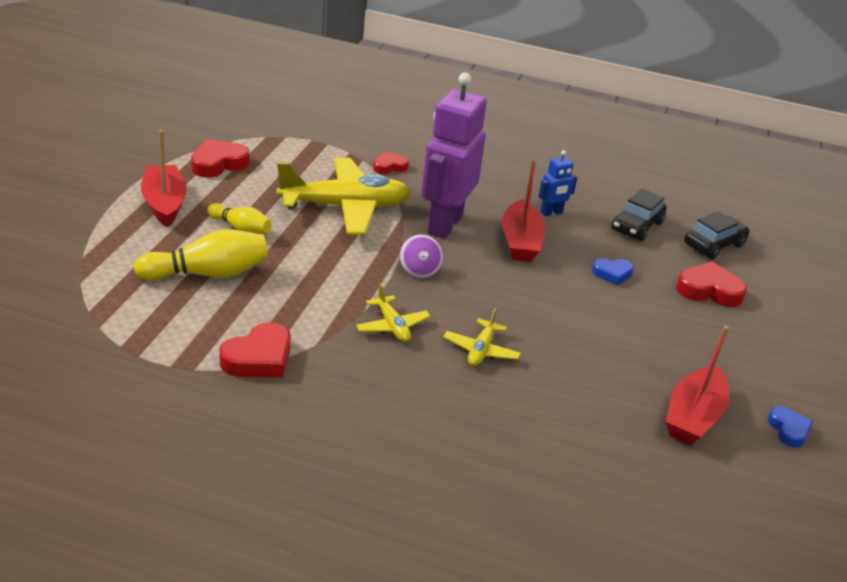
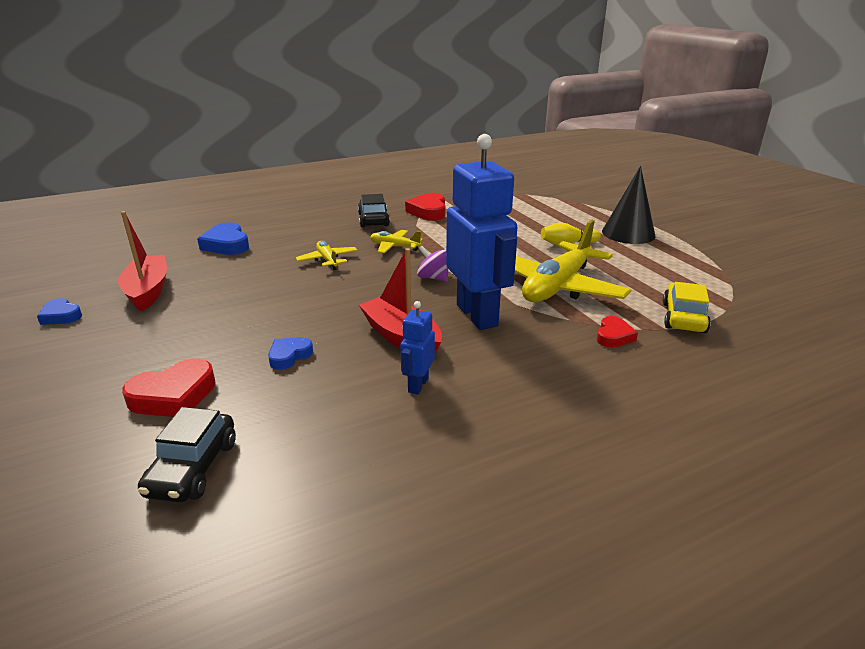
camera: 140 degrees right, 5 degrees down
yellow bowling pin [134,229,268,281] -> none
red boat [141,130,187,227] -> black cone [602,166,655,244]
red heart [191,139,250,178] -> none
purple robot [421,72,487,239] -> blue robot [446,134,517,330]
black car [611,189,667,241] -> black car moved to [358,194,390,228]
none -> blue heart [197,222,249,255]
none -> yellow car [663,282,711,333]

